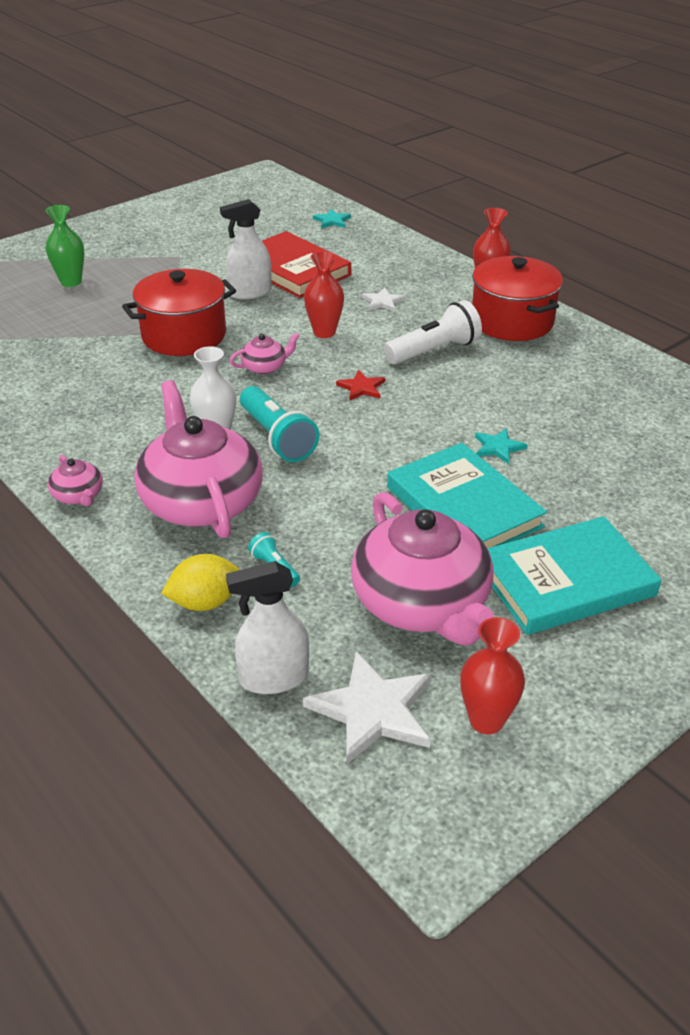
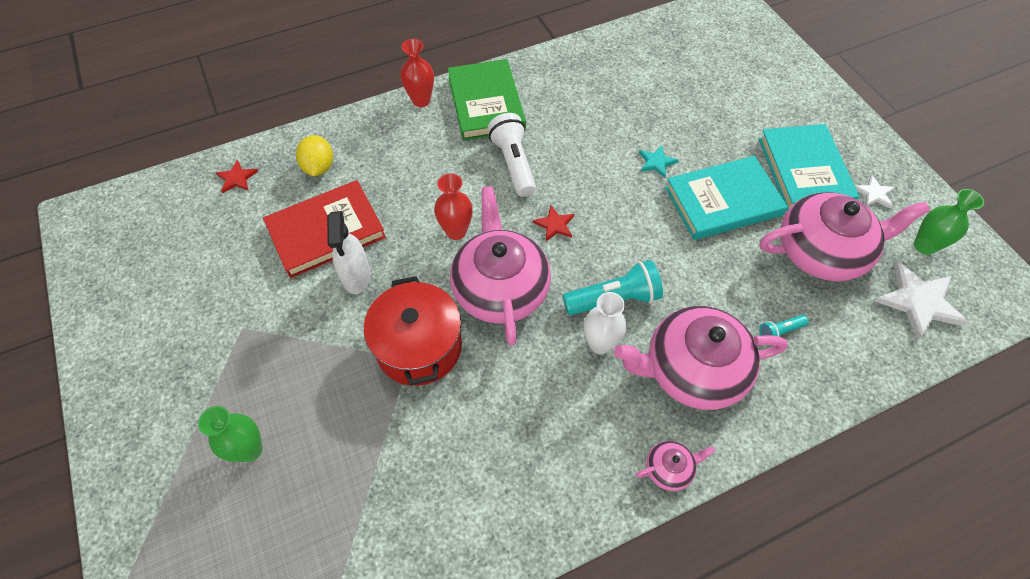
camera: 75 degrees left, 20 degrees up
yellow lemon [161,554,240,611] -> yellow lemon moved to [296,135,333,176]
white spray bottle [226,561,309,694] -> none
pink teapot [230,333,300,374] -> pink teapot [450,186,551,345], size x2.32
turquoise star [313,209,351,229] -> red star [216,160,258,193]
white star [362,288,406,312] -> white star moved to [855,175,895,209]
red vase [460,617,525,734] -> green vase [914,189,984,255]
red pot [472,256,563,341] -> green book [447,59,526,141]

